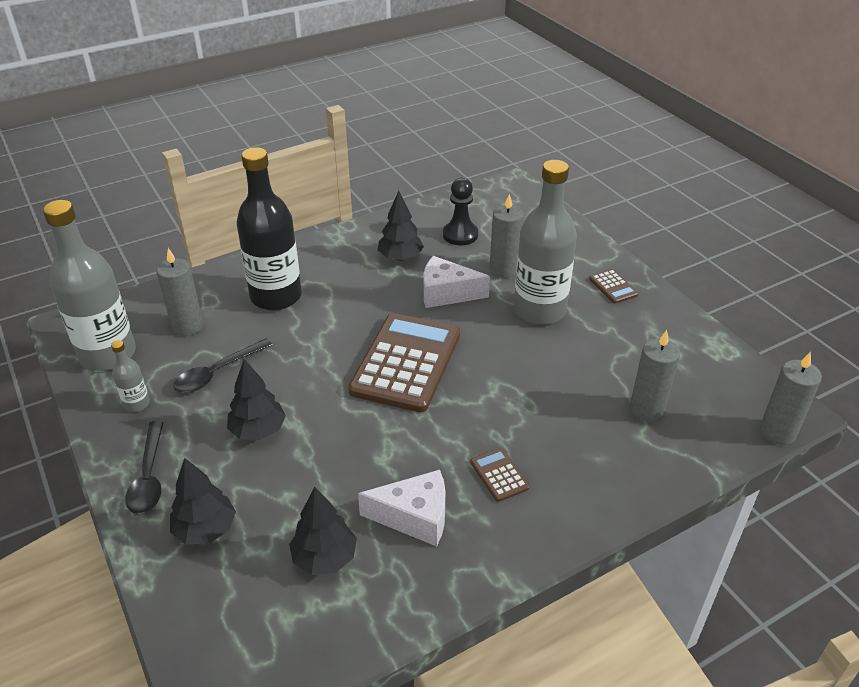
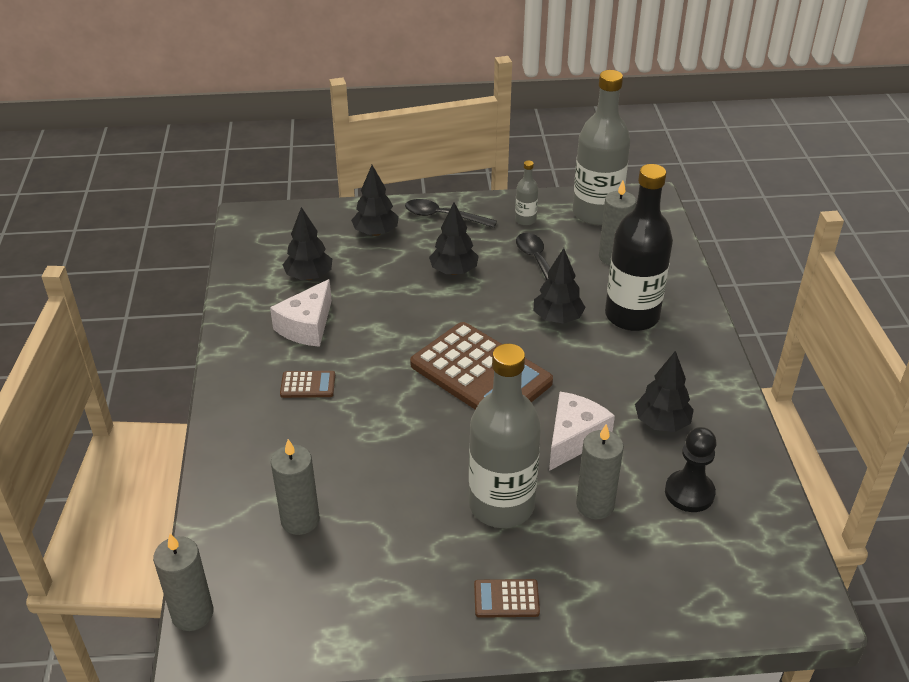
camera: 115 degrees right, 0 degrees up
none -> black tree [534,248,586,324]

